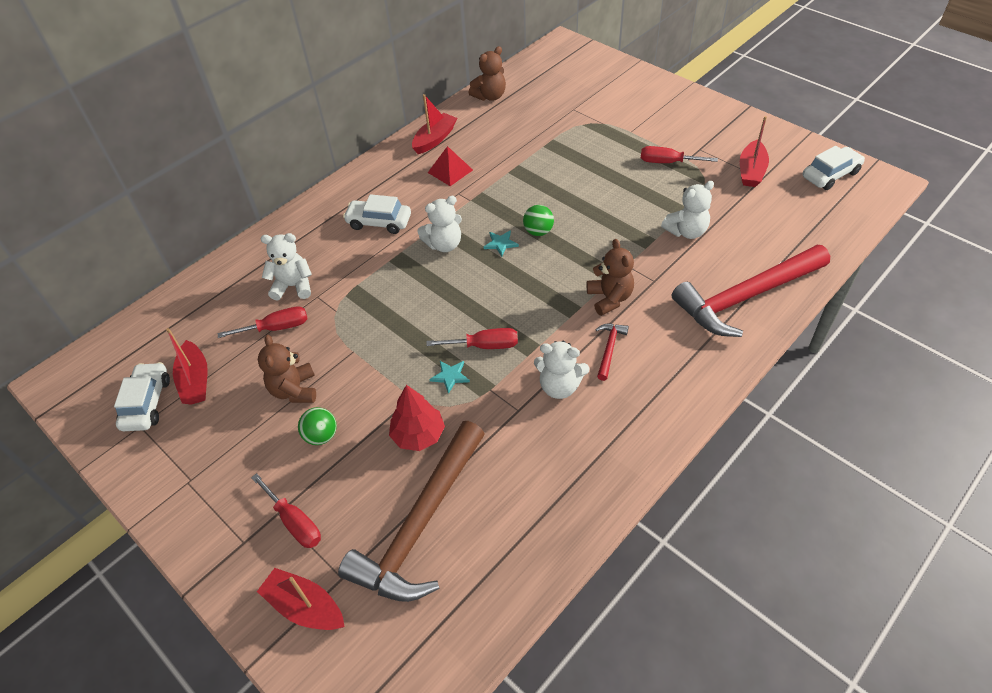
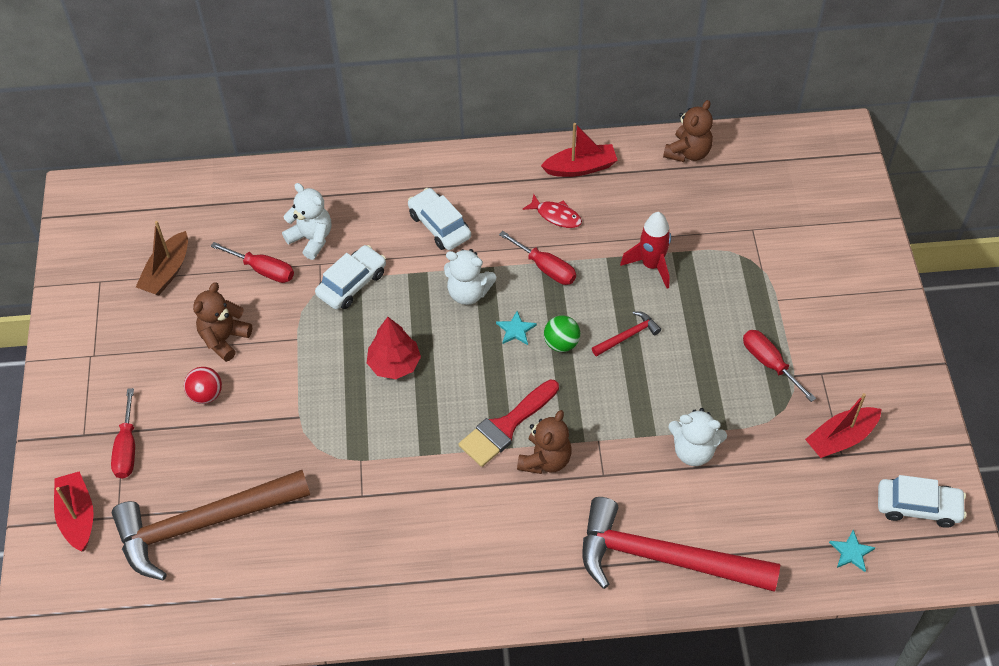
camera: 40 degrees right, 5 degrees up
white car [114,362,170,431] -> white car moved to [315,245,386,309]
red boat [166,328,208,405] -> brown boat [136,221,188,296]
green ball [298,407,337,445] -> red ball [184,367,222,404]
red tree [389,385,445,451] -> red tree moved to [367,317,421,379]
red screwdriver [426,328,518,349] -> red screwdriver moved to [499,231,576,285]
red pyramid [428,146,473,186] -> red fish [522,194,582,228]
turquoise star [429,361,470,394] -> turquoise star moved to [829,530,876,572]
brown teddy bear [468,46,506,101] -> brown teddy bear turned 60 degrees counterclockwise [663,100,713,162]
white teddy bear [534,341,589,399] -> none
red hammer [595,324,629,381] -> red hammer moved to [592,311,661,356]
none -> red brush [459,380,559,467]
none -> red rocket [620,212,671,289]

